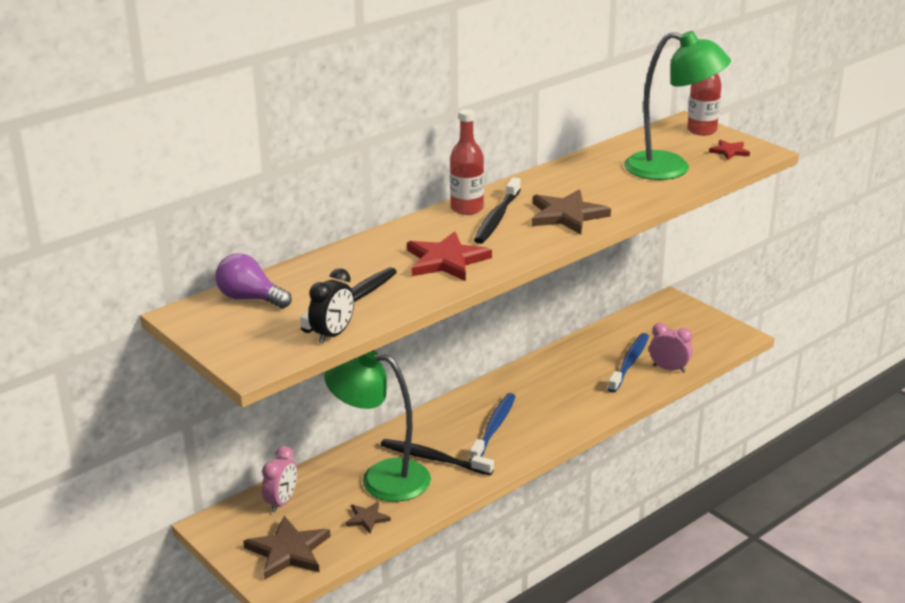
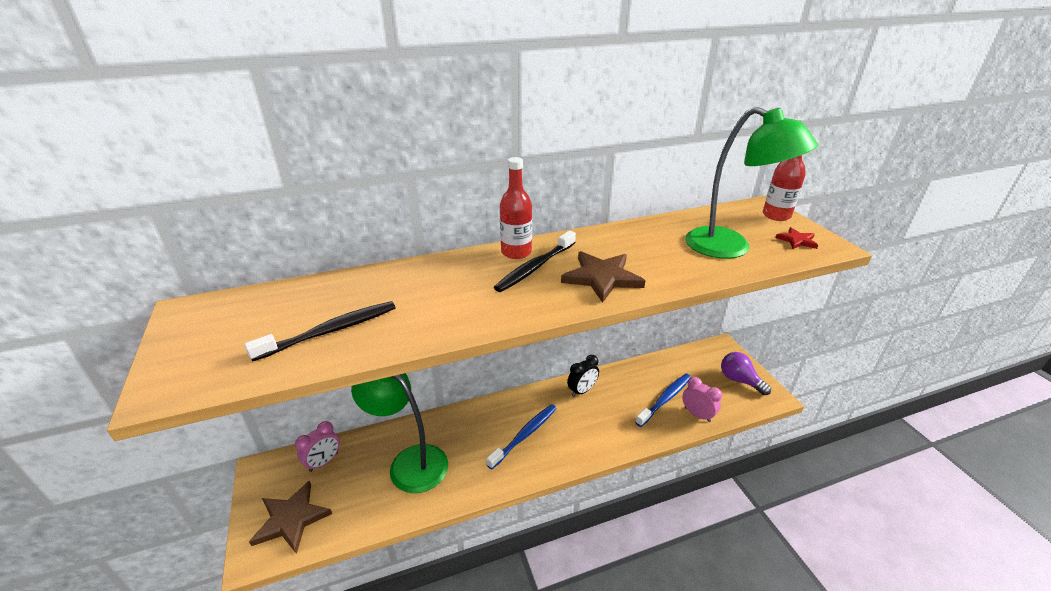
camera: 20 degrees right, 5 degrees up
purple light bulb [215,253,292,308] -> purple light bulb moved to [721,352,771,395]
black clock [308,268,354,344] -> black clock moved to [567,355,599,397]
brown star [345,502,391,534] -> none
black toothbrush [381,439,494,475] -> none
red star [407,231,492,281] -> none

